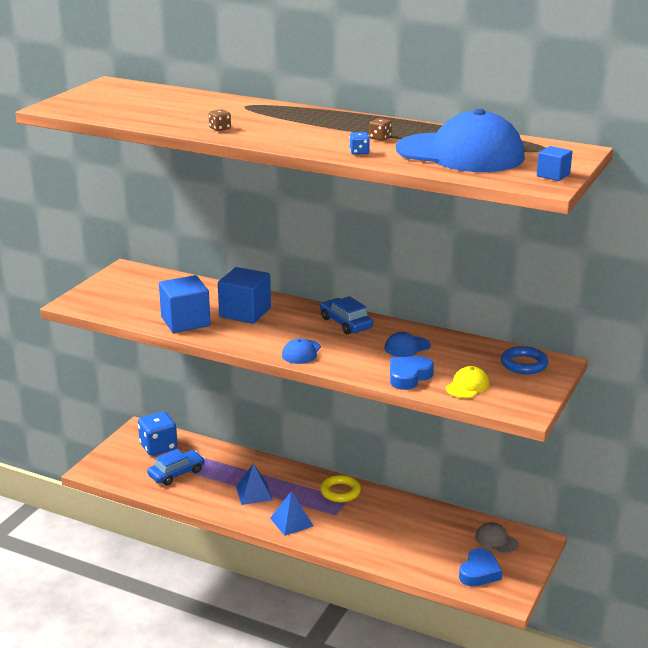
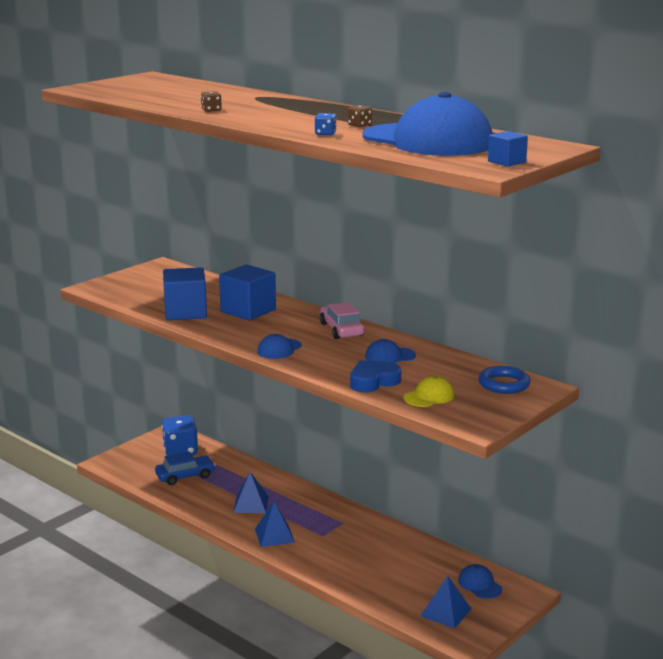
camera: 15 degrees right, 5 degrees down
blue car [320,296,373,335] -> pink car [320,302,364,339]
yellow ring [320,475,361,502] -> none
blue heart [459,548,502,587] -> blue pyramid [421,576,471,629]
grey cap [475,522,518,553] -> blue cap [458,564,502,599]

